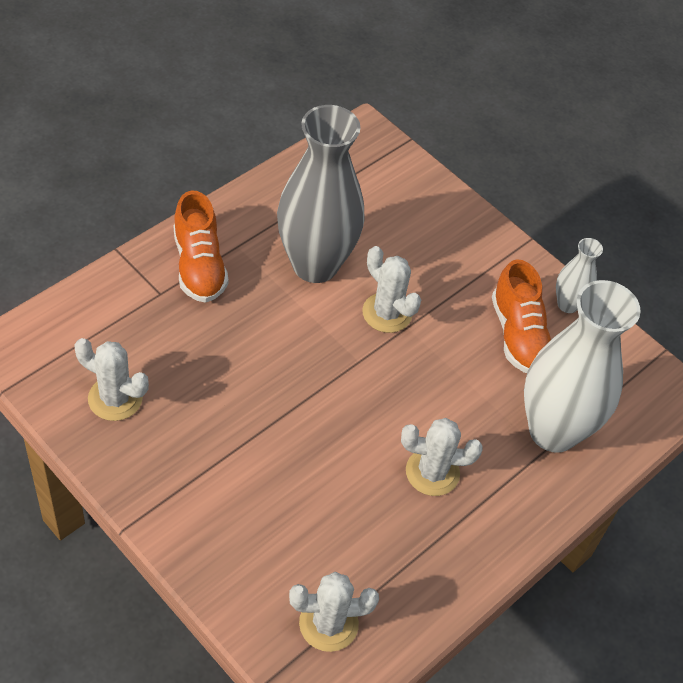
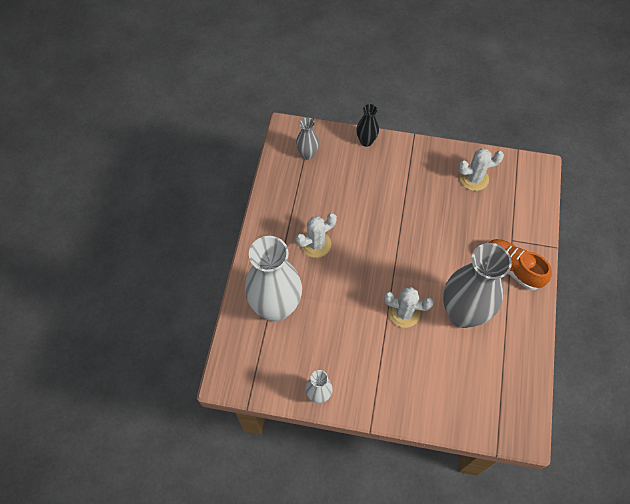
camera: 150 degrees right, 10 degrees up
white cactus [289,572,379,652] -> grey vase [296,118,319,160]
orange shoe [492,259,551,373] -> none
none -> black vase [356,104,379,147]

